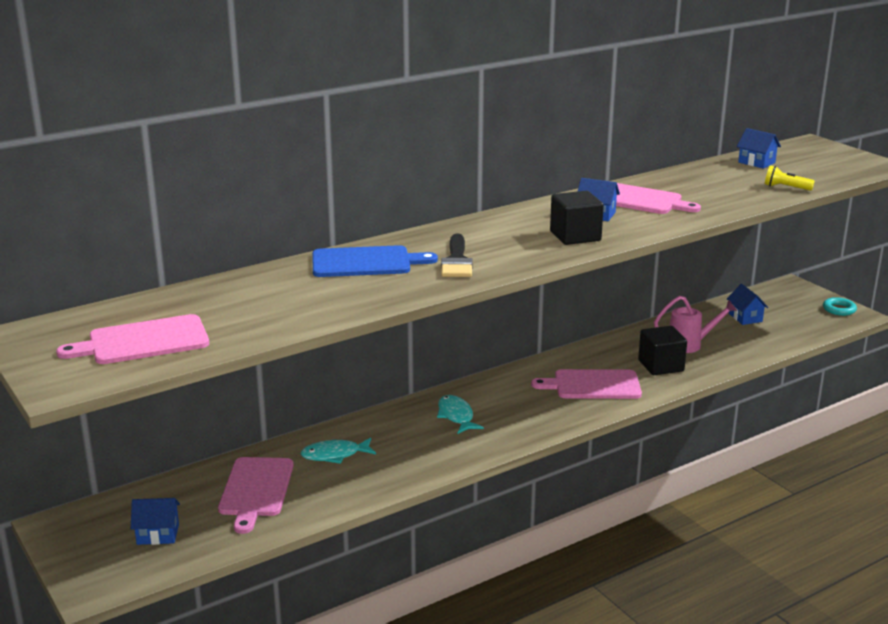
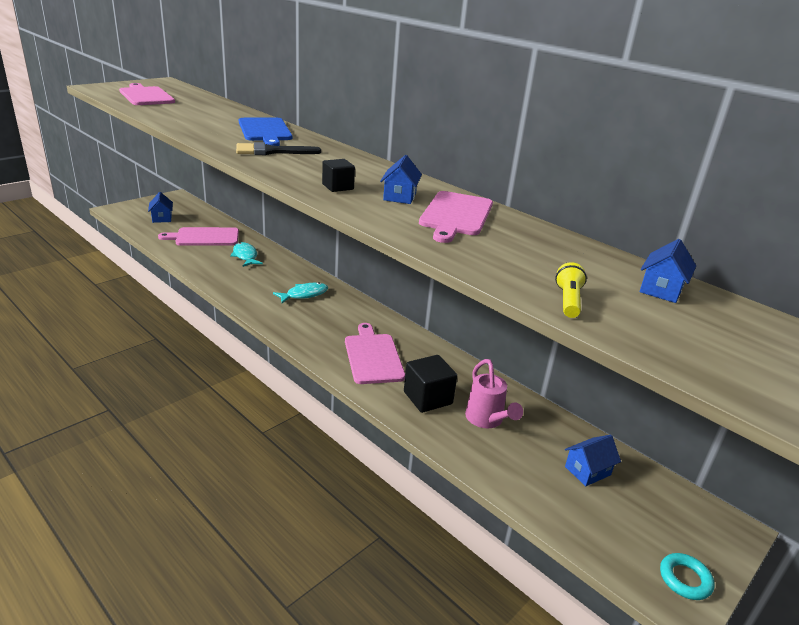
camera: 75 degrees right, 5 degrees up
black cube [550,191,604,245] -> black cube [322,159,355,192], size x0.63

